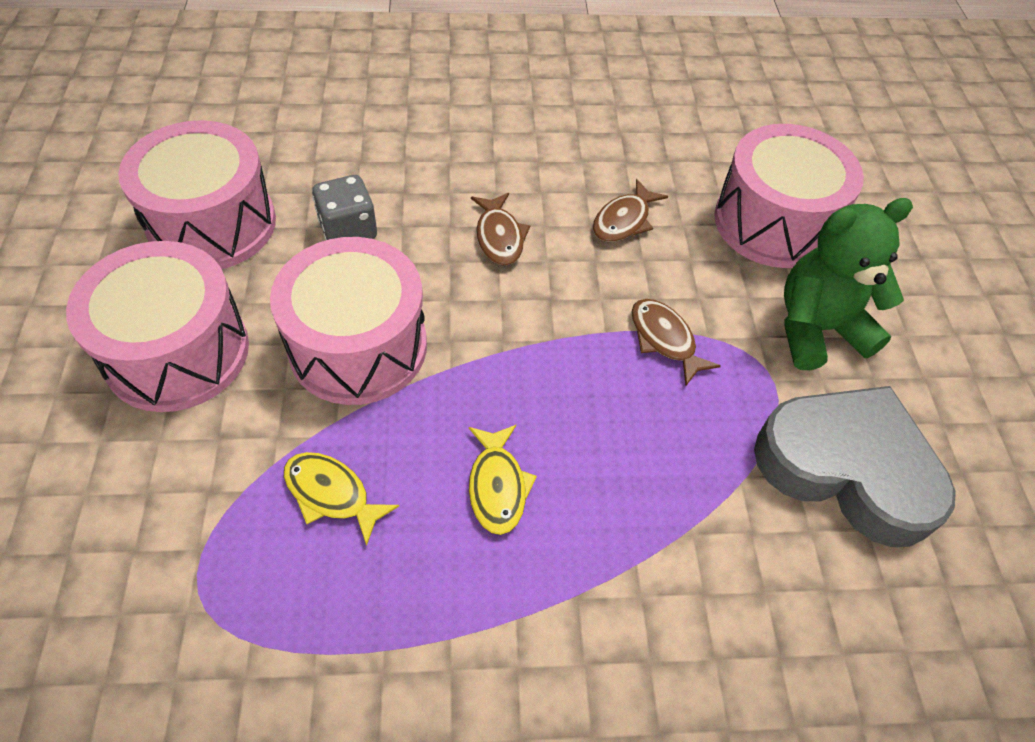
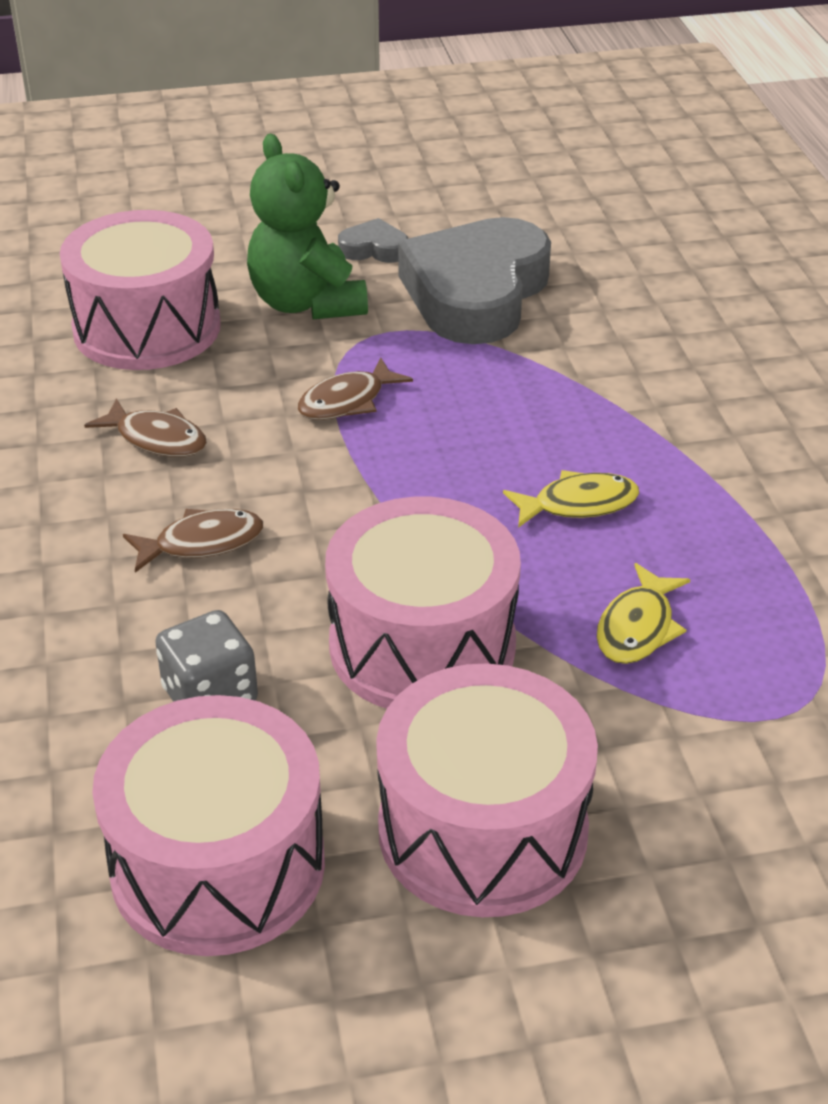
camera: 95 degrees left, 15 degrees down
none -> grey heart [338,218,408,263]

